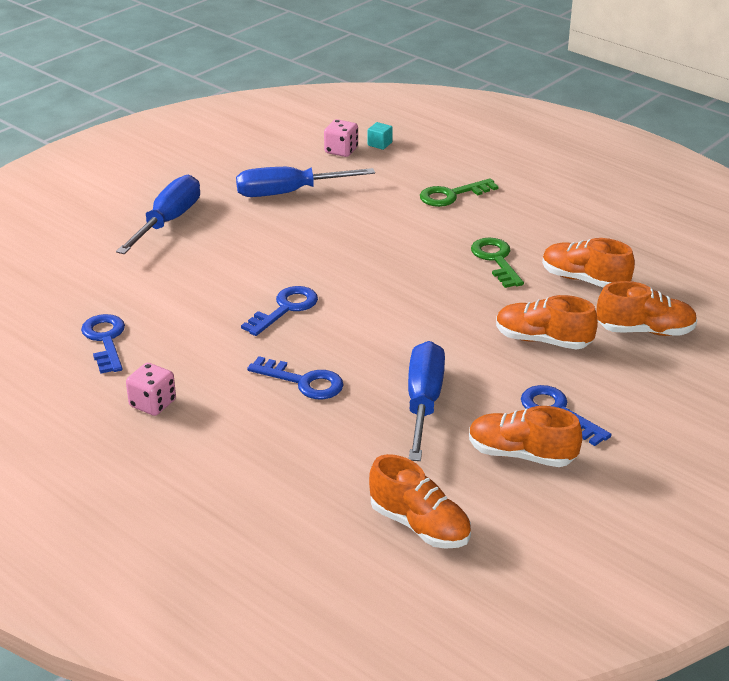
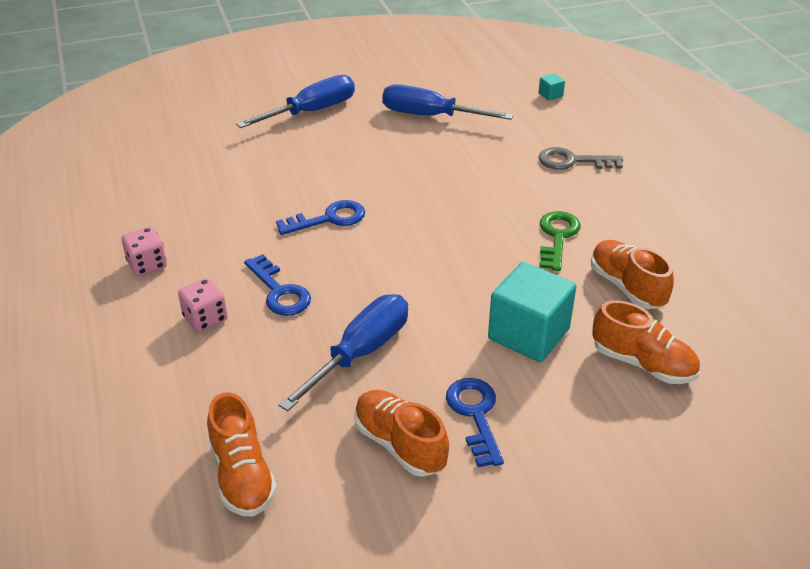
camera: 30 degrees right, 5 degrees up
blue key [81,314,125,374] -> none
pink dice [324,119,358,157] -> pink dice moved to [178,278,228,332]
green key [420,178,499,207] -> grey key [539,147,623,170]
orange shoe [496,295,598,350] -> turquoise cube [488,262,576,362]

